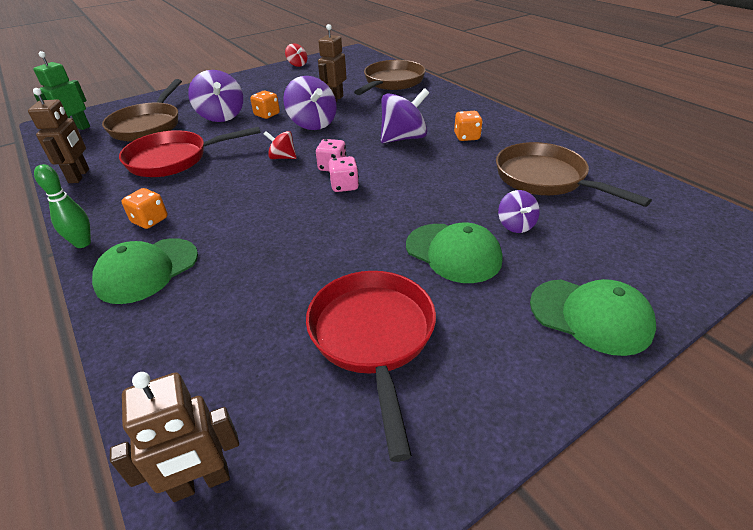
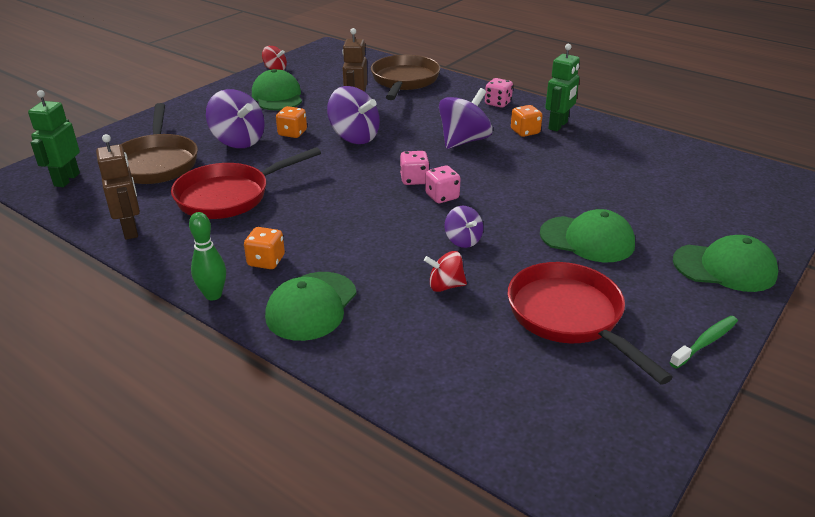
camera: 20 degrees left, 5 degrees down
brown robot [110,372,239,502] -> none
red spinning top [264,131,297,159] -> red spinning top moved to [424,251,467,292]
brown pan [496,142,652,207] -> none
purple spinning top [498,190,540,233] -> purple spinning top moved to [445,206,483,248]
none -> green cap [252,69,302,110]
none -> pink dice [485,78,513,108]
none -> green robot [545,44,580,131]
none -> green toothbrush [669,316,738,369]

